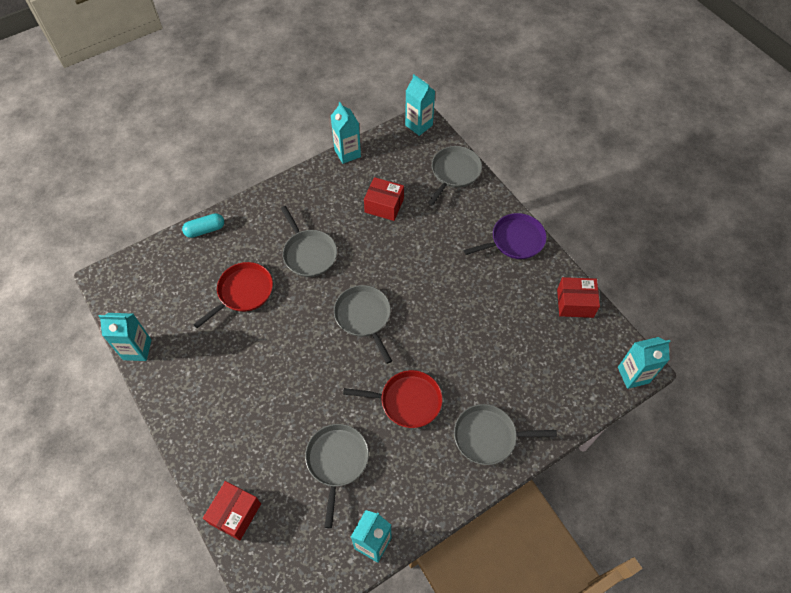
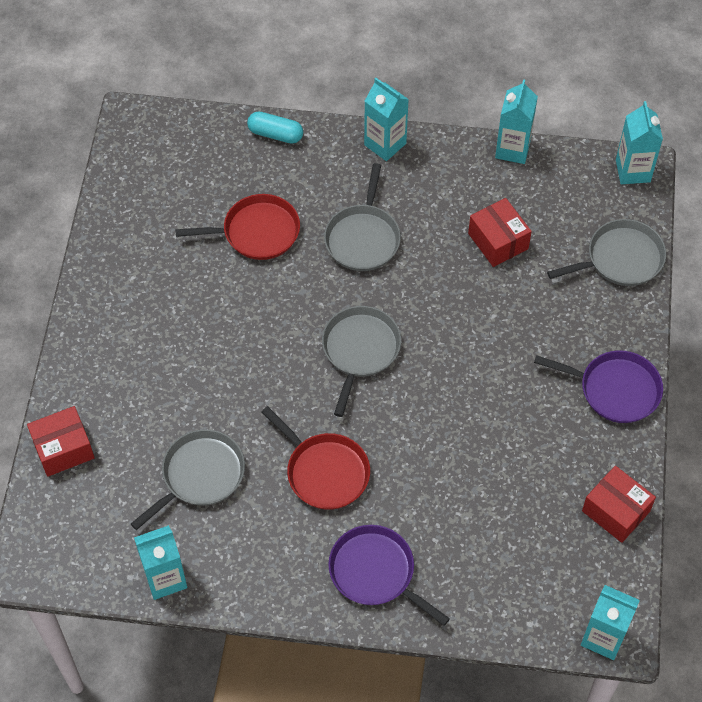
camera: 40 degrees right, 0 degrees up
turquoise carton [98,313,151,361] -> turquoise carton moved to [364,78,409,161]
grey pan [454,404,557,465] -> purple pan [328,525,450,626]

